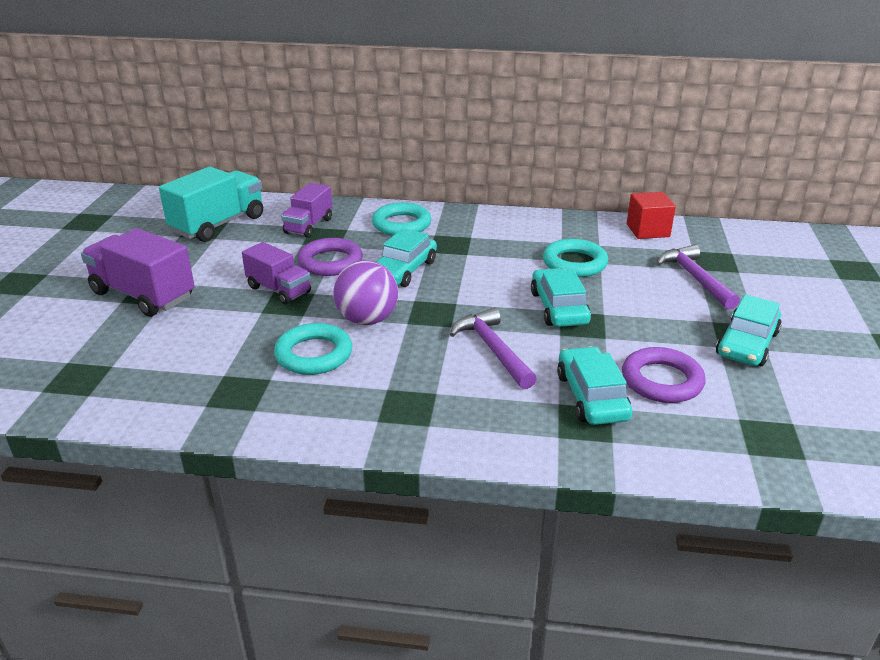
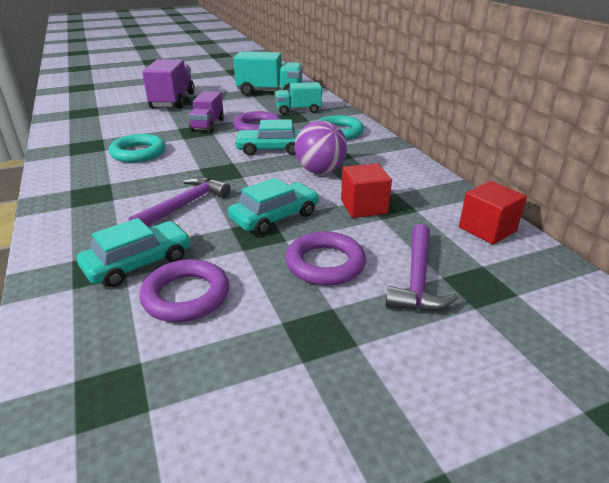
camera: 60 degrees right, 0 degrees up
purple truck [281,183,332,238] -> turquoise truck [275,82,322,115]
purple ball [333,260,398,325] -> purple ball moved to [295,120,347,174]
turquoise ring [543,239,608,277] -> red cube [341,163,392,218]
purple hammer [657,245,740,310] -> purple hammer turned 150 degrees clockwise [386,224,459,311]
turquoise car [716,294,782,366] -> none
none -> purple ring [285,231,366,286]

